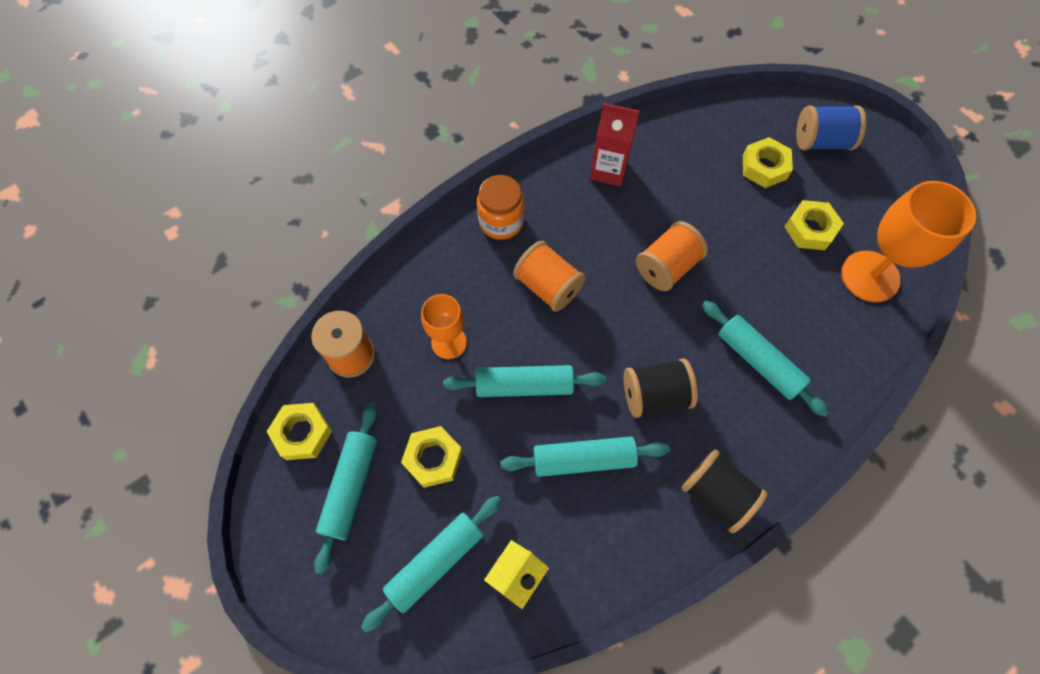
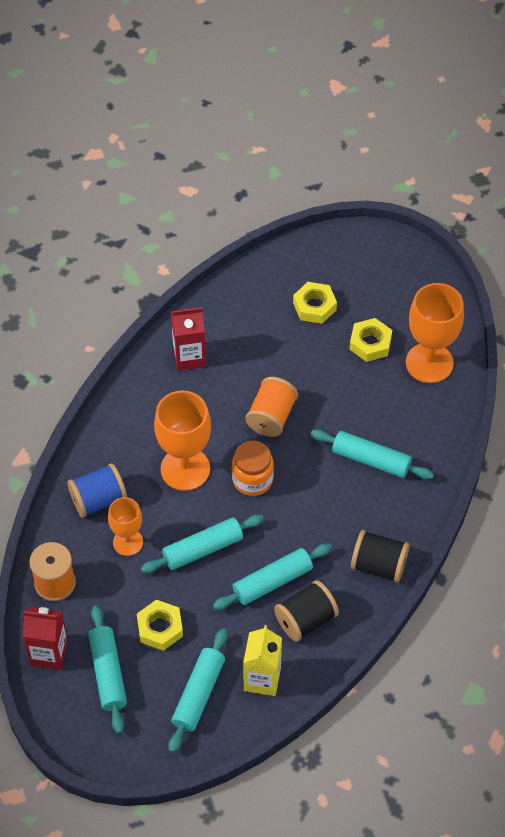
camera: 25 degrees left, 10 degrees down
yellow nut [266,403,332,460] -> red carton [22,607,68,670]
orange jar [477,175,524,240] -> orange jar moved to [232,441,274,496]
orange spool [513,241,586,312] -> orange goblet [154,390,211,491]
black spool [624,358,698,418] -> black spool moved to [274,580,339,642]
blue spool [796,105,866,150] -> blue spool moved to [67,463,127,518]

